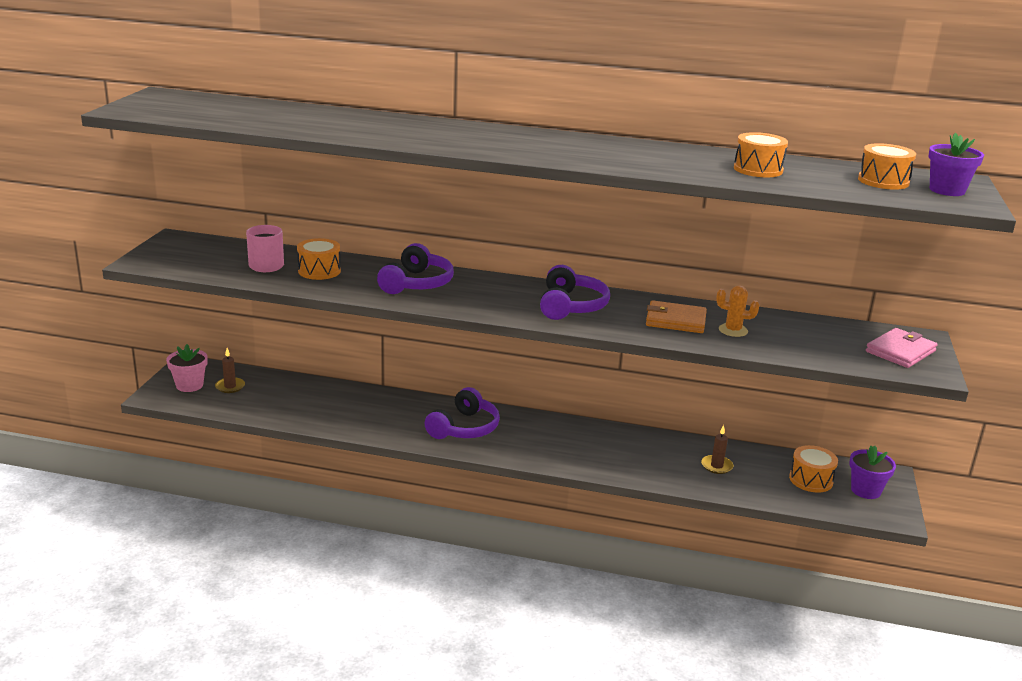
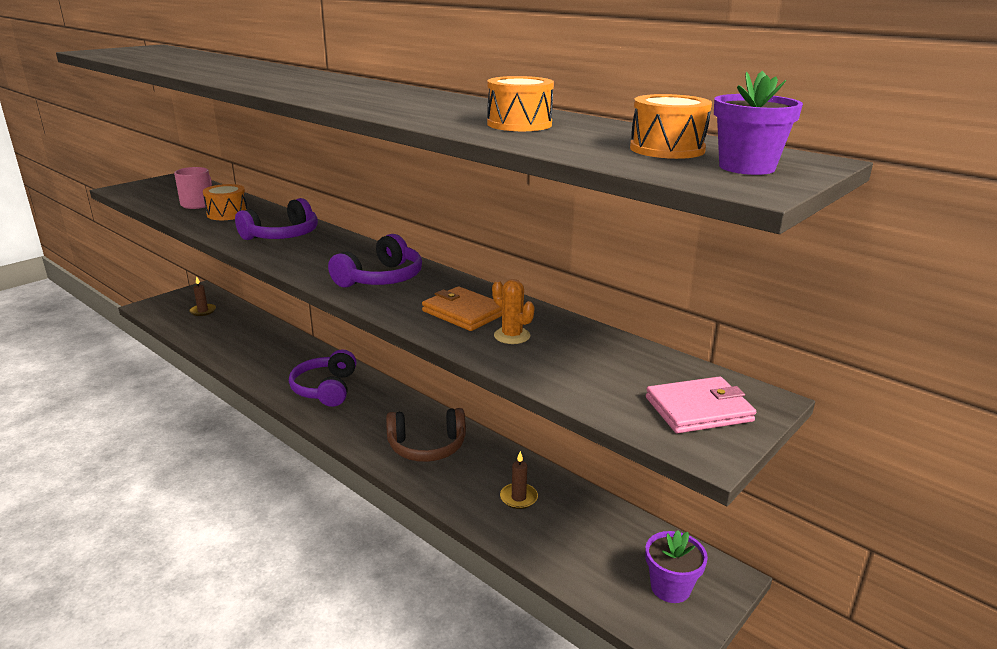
camera: 30 degrees right, 0 degrees up
pink flower pot [166,344,208,392] -> none
purple headphones [424,387,500,439] -> purple headphones turned 120 degrees clockwise [289,349,356,407]
orange drum [789,445,838,493] -> none
none -> brown headphones [386,408,466,462]

